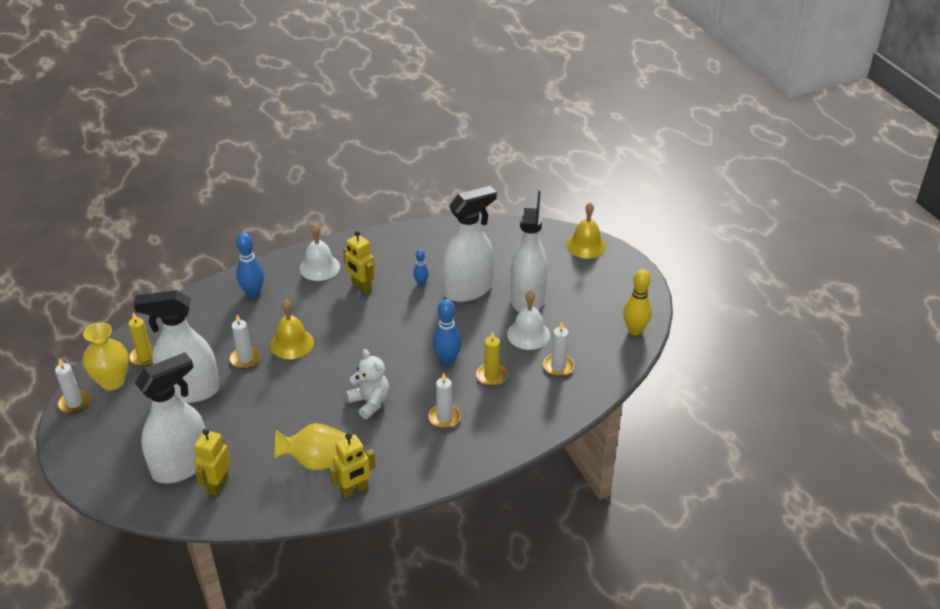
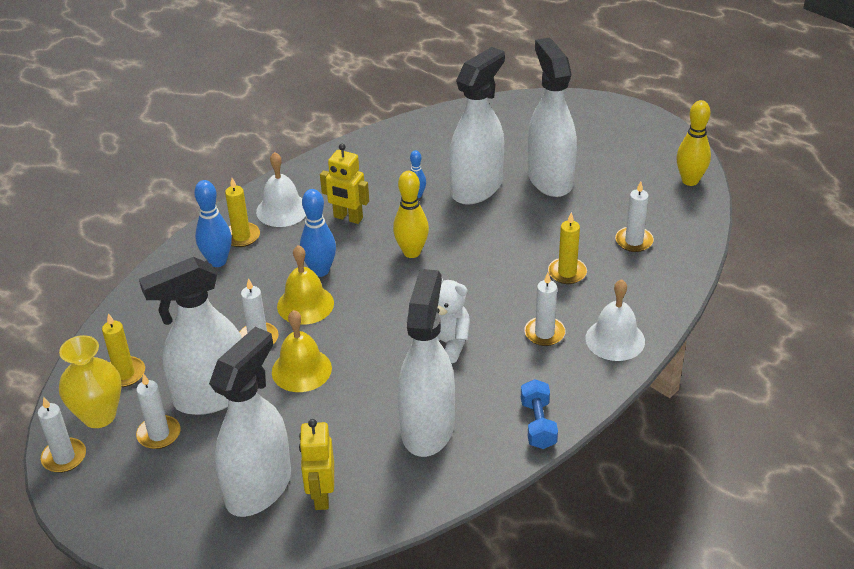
camera: 20 degrees left, 0 degrees up
yellow vase [274,423,346,470] -> white spray bottle [398,269,455,457]
yellow robot [329,433,376,498] -> none
blue bowling pin [433,299,461,366] -> blue bowling pin moved to [300,189,336,277]
white bell [507,290,550,350] -> white bell moved to [586,279,645,361]
yellow bell [567,203,606,259] -> yellow bell moved to [272,310,332,392]
none -> white candle [136,373,181,449]
none -> yellow candle [225,178,260,247]
none -> yellow bowling pin [393,171,429,258]
none -> blue dumbbell [521,379,558,449]

